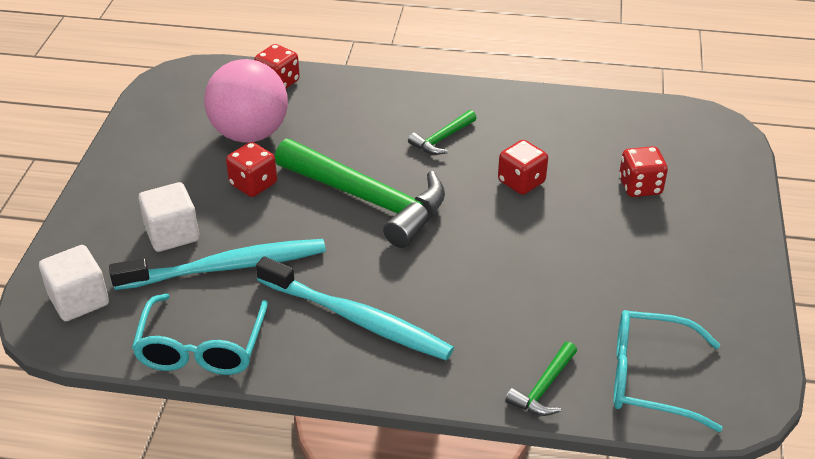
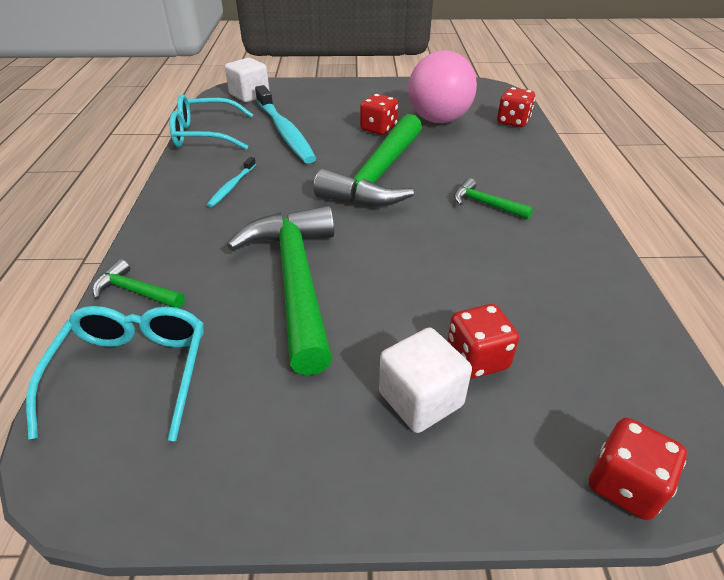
camera: 80 degrees right, 0 degrees up
white cube [139,182,199,252] -> white cube moved to [379,327,472,433]
turquoise toothbrush [256,257,454,360] -> turquoise toothbrush [207,157,256,207], size x0.48
red dice [498,140,548,195] -> red dice moved to [589,418,687,520]
none -> green hammer [227,206,334,375]

